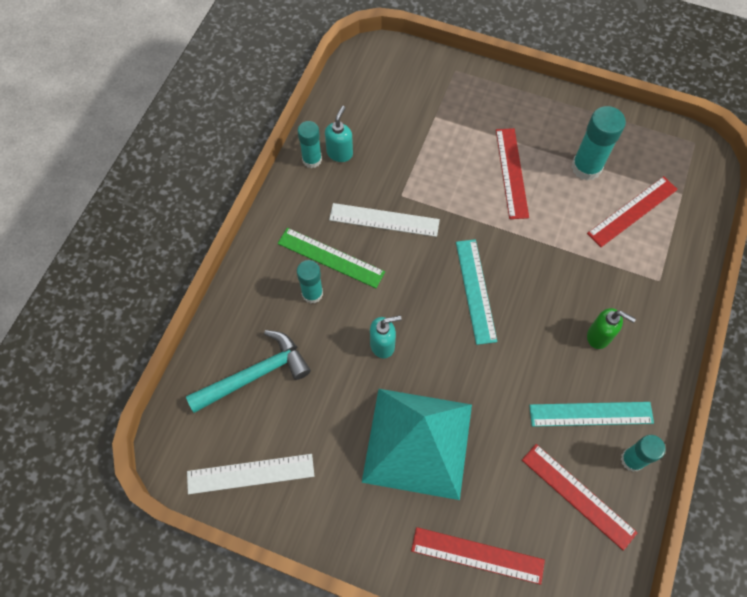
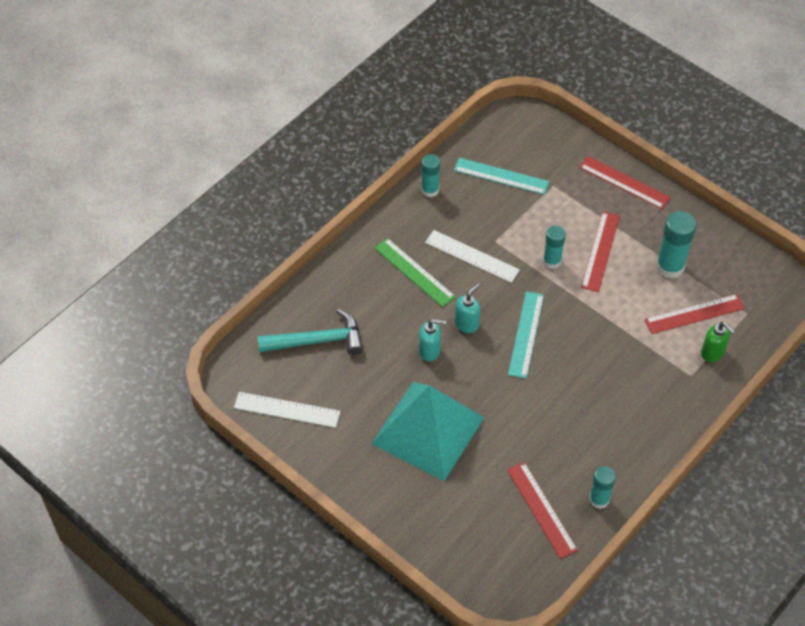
camera: 20 degrees right, 10 degrees down
turquoise glue stick [297,260,323,303] -> turquoise glue stick moved to [543,226,566,269]
turquoise soap dispenser [325,106,353,162] -> turquoise soap dispenser moved to [455,283,480,333]
red ruler [411,527,545,585] -> red ruler moved to [579,156,671,209]
turquoise ruler [529,402,654,427] -> turquoise ruler moved to [454,158,549,195]
green soap dispenser [587,308,636,349] -> green soap dispenser moved to [701,322,735,362]

